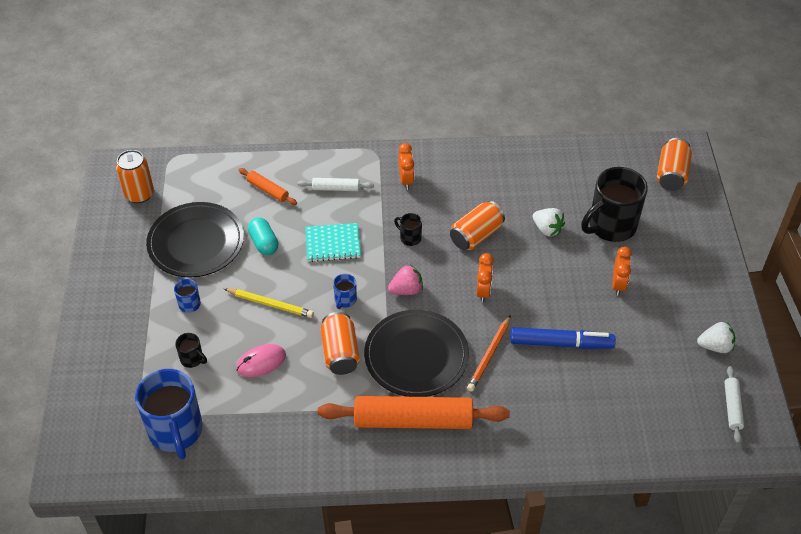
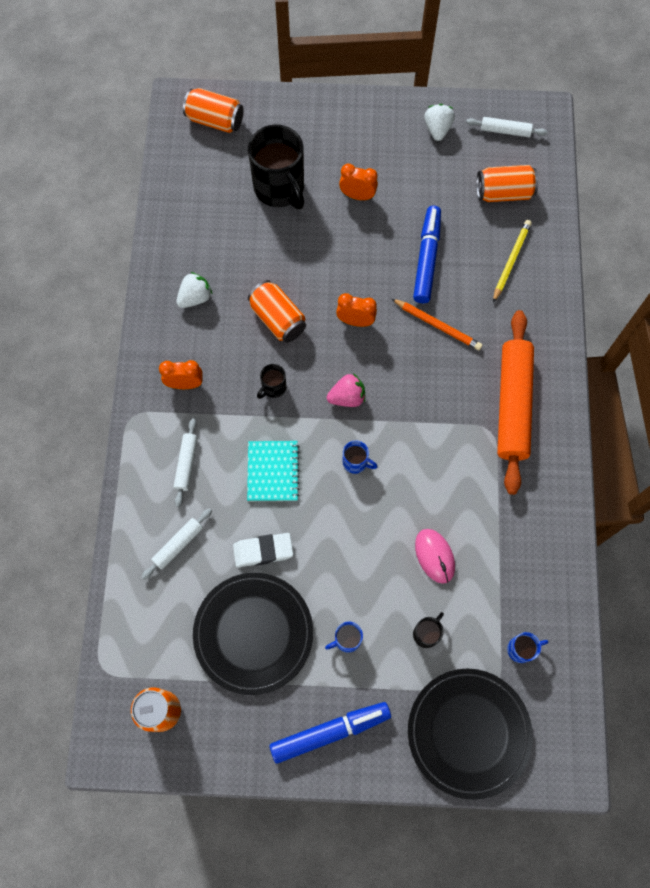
camera: 85 degrees left, 20 degrees up
blue mug [135,369,203,459] -> blue mug [507,632,548,663], size x0.44
yellow pencil [224,289,314,318] -> yellow pencil moved to [493,220,532,303]
orange rolling pin [239,168,297,205] -> white rolling pin [142,508,212,580]
turquoise capsule [248,218,278,255] -> white eraser [233,533,293,567]
orange can [321,312,360,375] -> orange can moved to [476,165,538,202]
black plate [364,310,469,397] -> black plate moved to [408,669,533,800]
pink strawberry [388,265,423,295] -> pink strawberry turned 90 degrees clockwise [327,373,365,407]
white strawberry [533,208,565,236] -> white strawberry moved to [176,272,213,308]
none -> blue marker [270,702,391,764]

